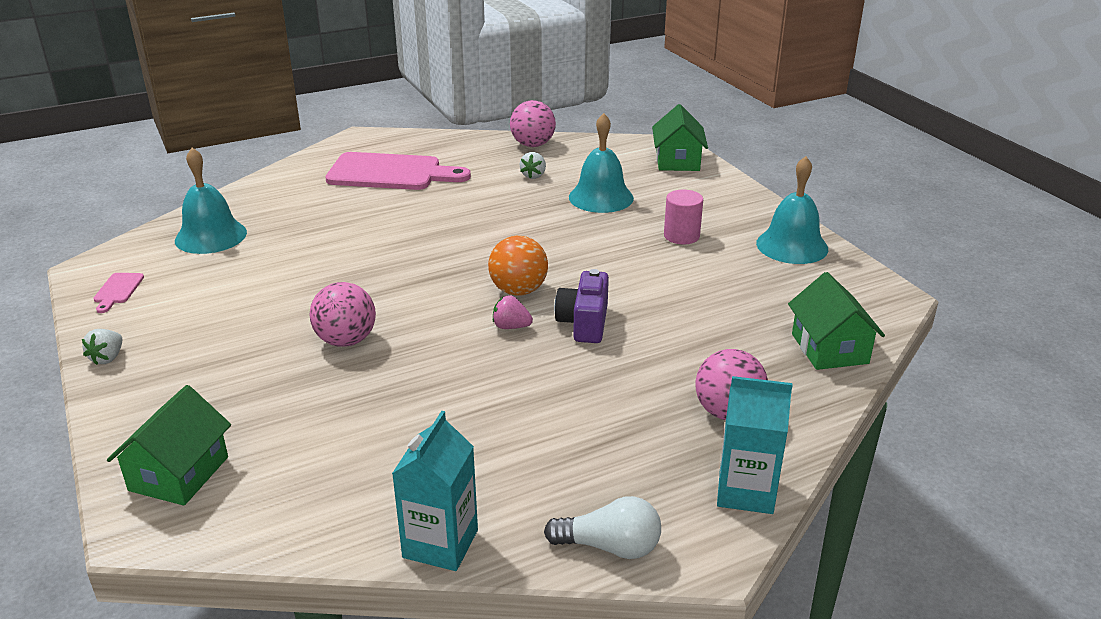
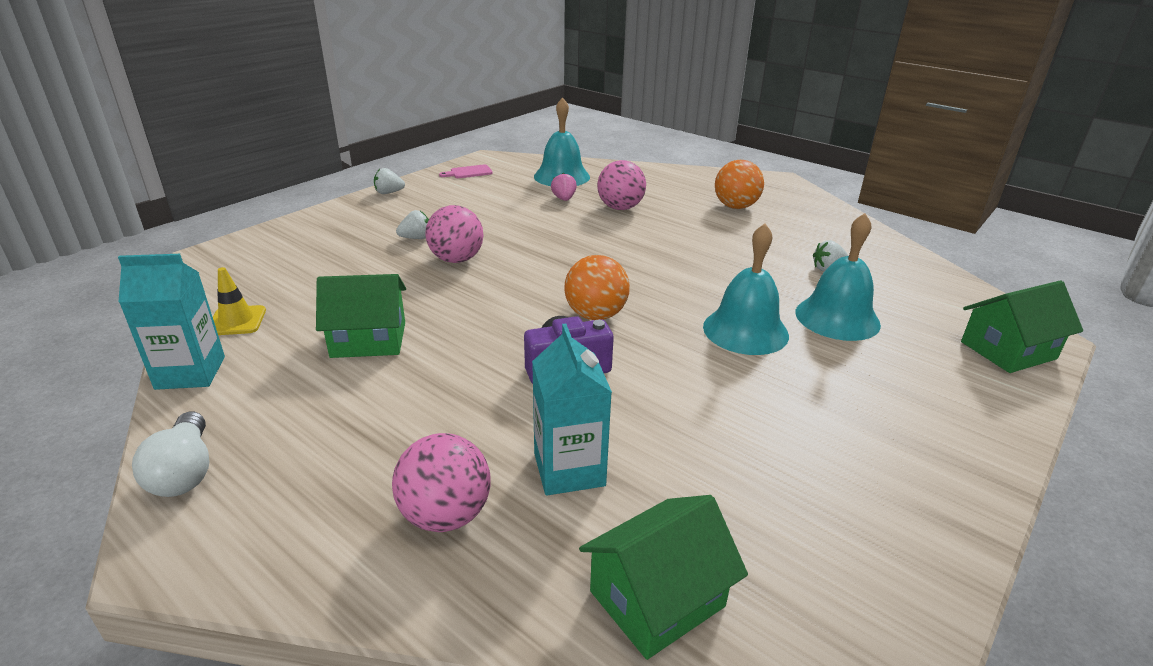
camera: 65 degrees right, 0 degrees up
green house [107,385,231,506] -> green house moved to [316,274,406,358]
pink cutting board [325,152,471,190] -> orange ball [715,160,764,209]
pink strawberry [493,295,533,329] -> pink strawberry moved to [551,173,577,201]
pink ball [510,100,556,147] -> pink ball moved to [597,160,646,210]
pink cylinder [664,190,703,244] -> none
turquoise carton [717,376,793,514] -> turquoise carton moved to [532,324,612,496]
turquoise bell [756,156,828,264] -> turquoise bell moved to [703,223,789,355]
none -> yellow traffic cone [213,267,266,335]
none -> white strawberry [396,210,429,239]

